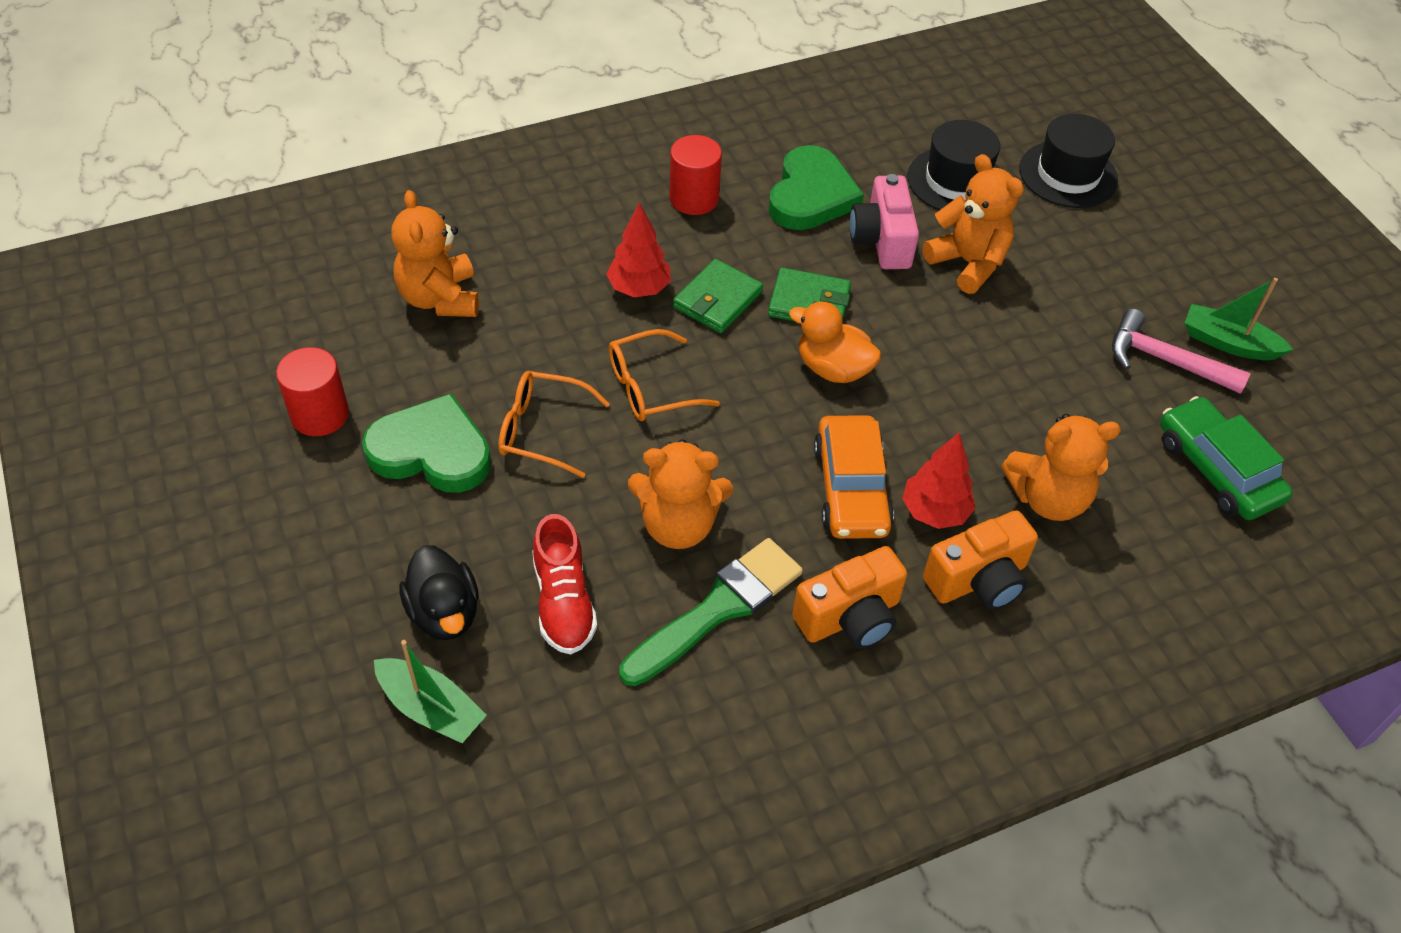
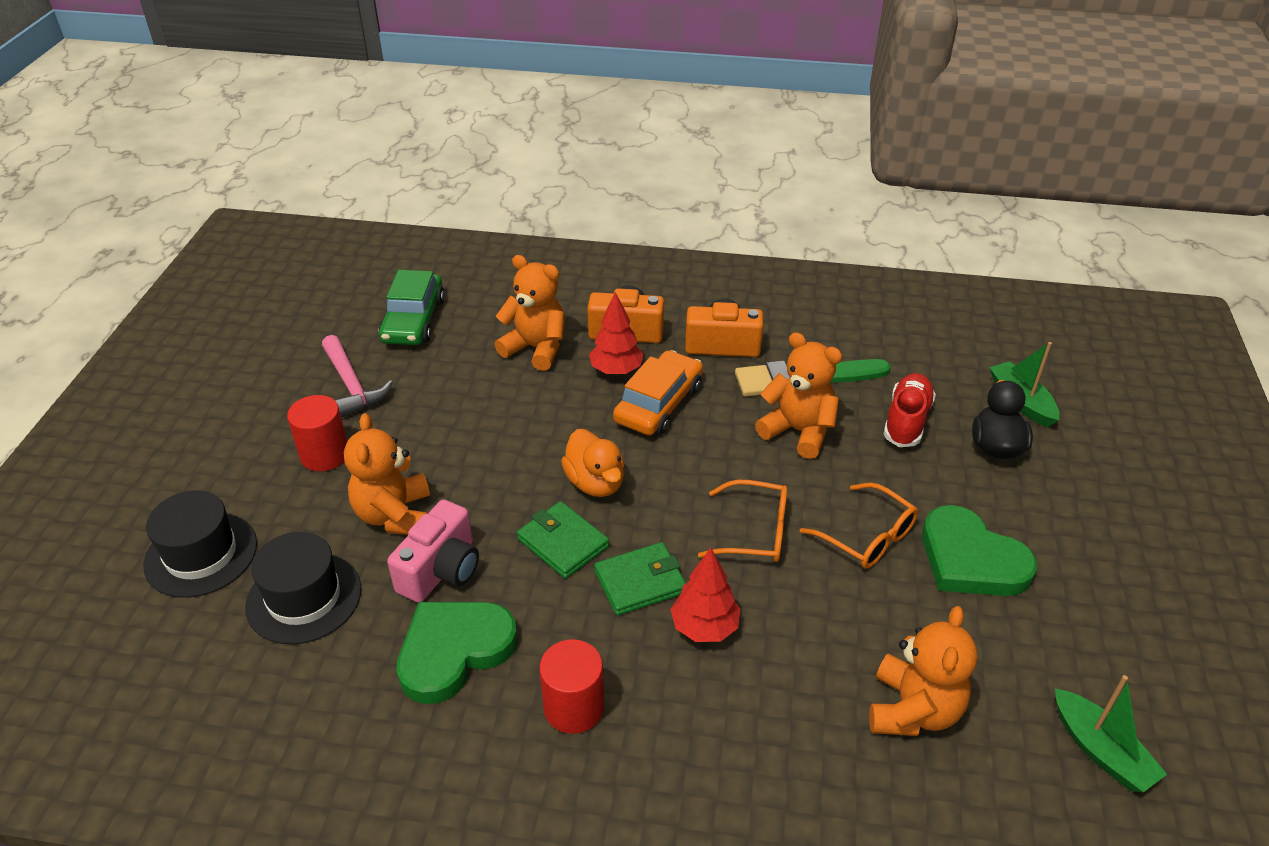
camera: 145 degrees left, 10 degrees down
red cylinder [276,347,349,436] -> red cylinder moved to [287,395,347,471]
green boat [1185,278,1294,360] -> green boat moved to [1055,675,1167,792]

